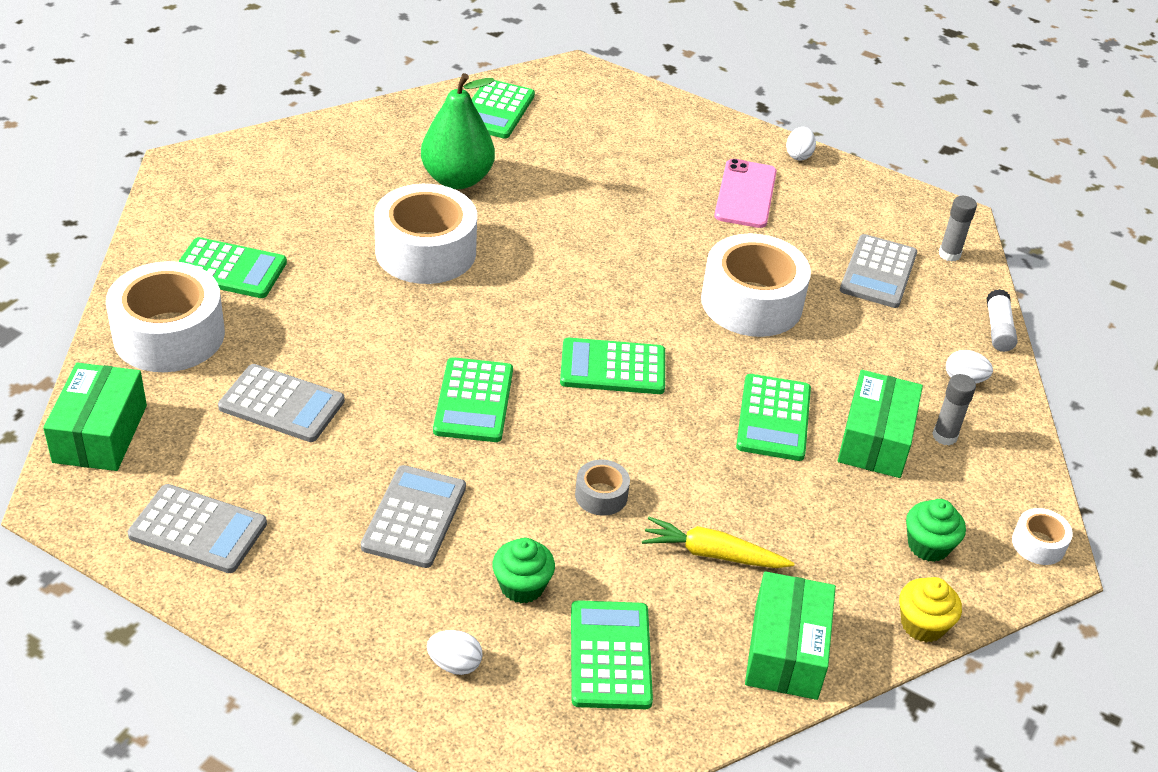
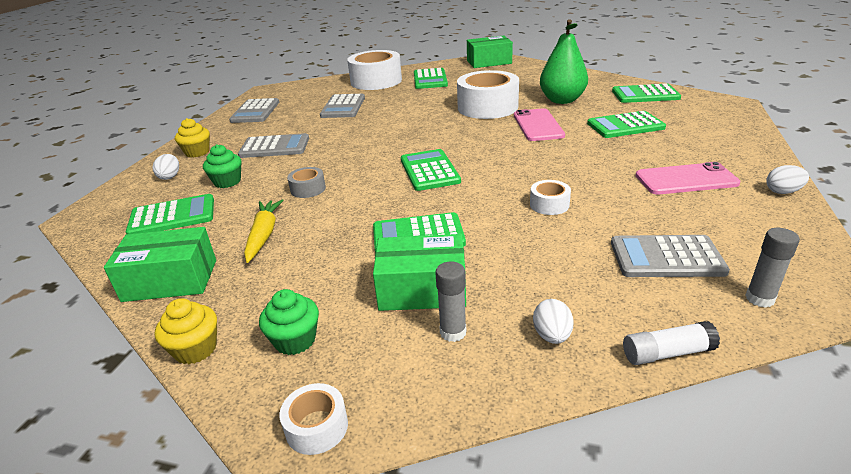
camera: 80 degrees right, 10 degrees down
green box [43,362,147,471] -> green box moved to [467,36,513,68]
green calculator [433,357,513,442] -> green calculator moved to [587,111,666,138]
white tape [701,233,811,337] -> white tape [530,180,571,215], size x0.45
none -> yellow cupcake [175,118,210,158]
none -> pink phone [514,108,565,141]

